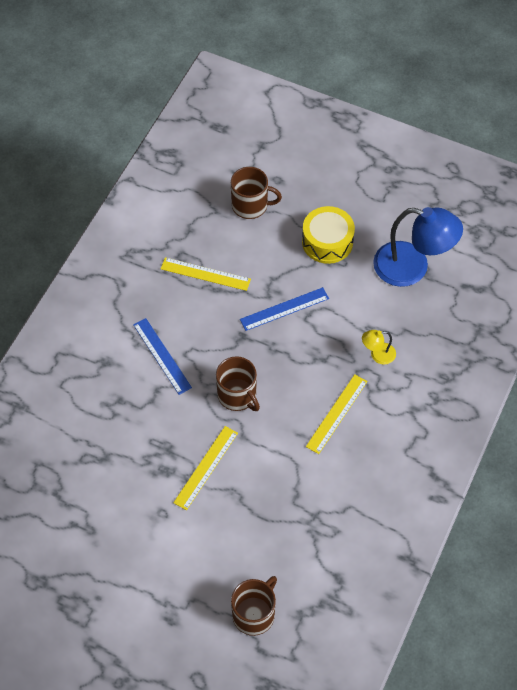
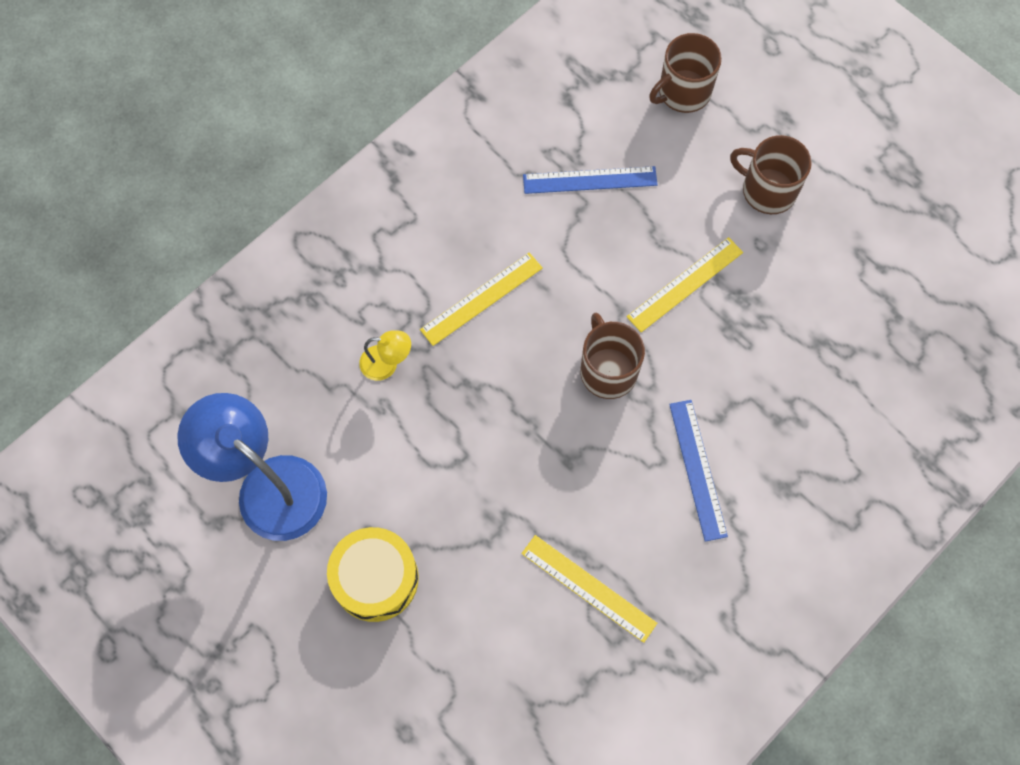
camera: 160 degrees left, 10 degrees up
brown mug [231,167,282,219] -> brown mug moved to [730,135,812,214]
blue ruler [240,287,329,331] -> blue ruler moved to [523,166,658,194]

